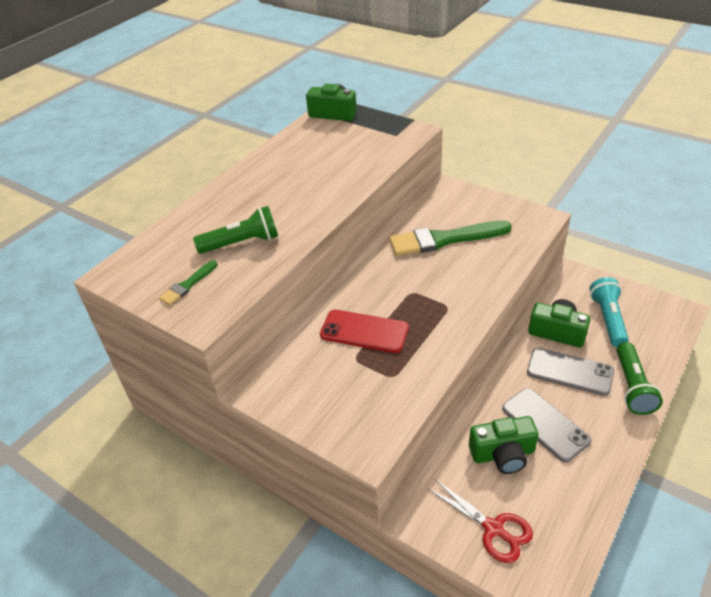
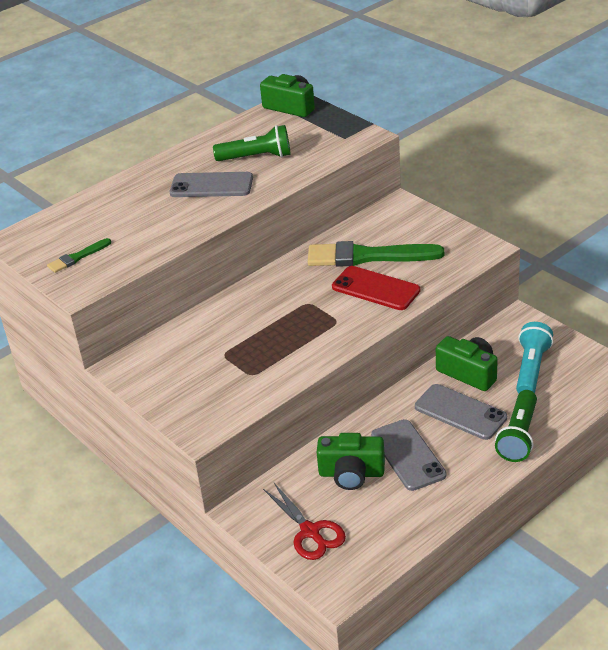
camera: 15 degrees right, 5 degrees down
green flashlight [193,206,278,254] -> green flashlight moved to [213,125,291,161]
red phone [320,310,409,353] -> red phone moved to [332,266,420,310]
none -> grey phone [170,172,253,197]

